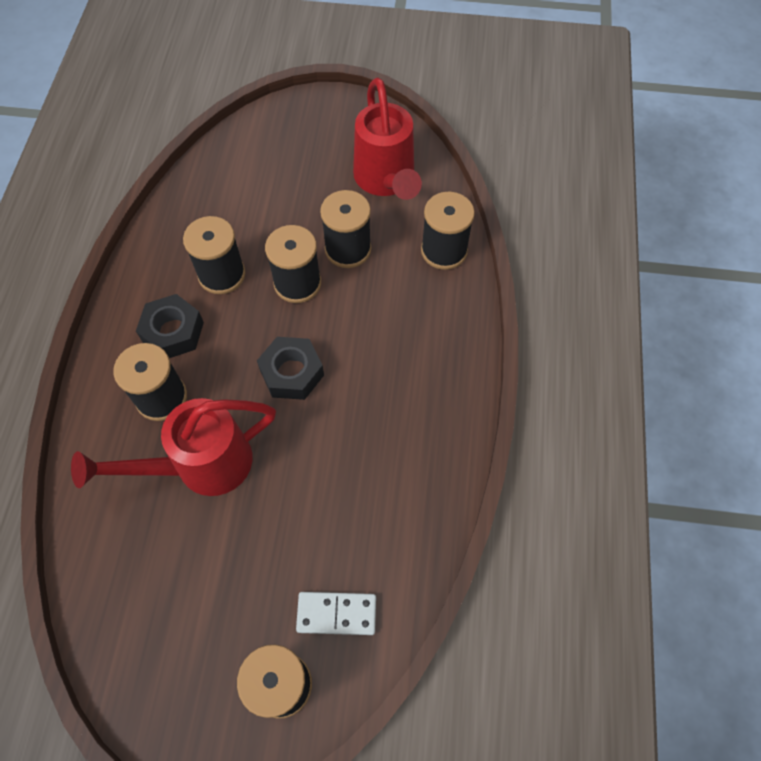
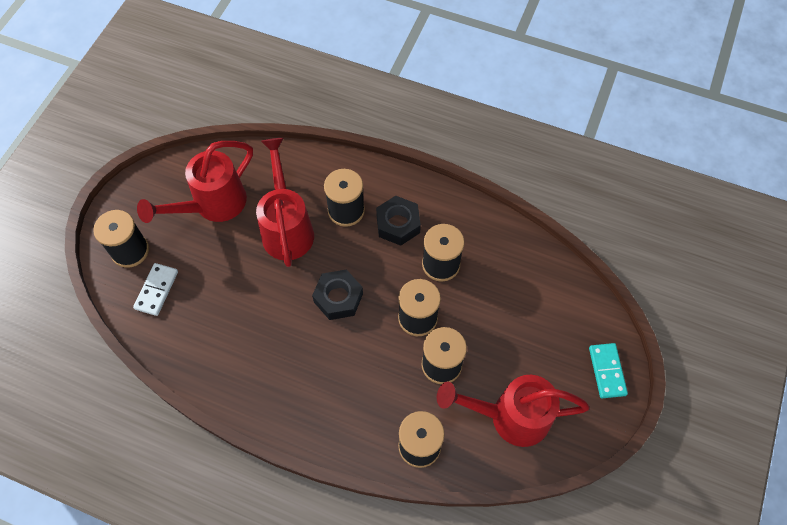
camera: 105 degrees right, 0 degrees up
none -> red watering can [137,141,253,223]
none -> turquoise domino [589,343,628,399]

